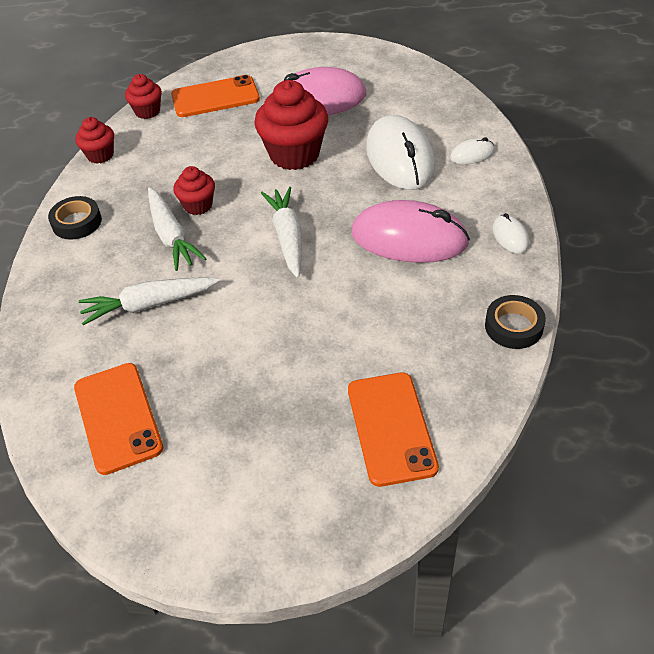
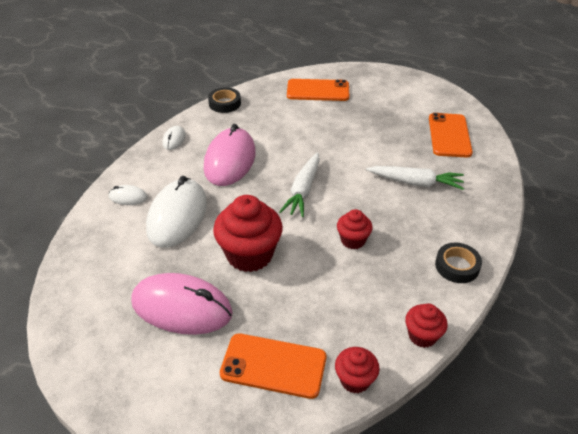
camera: 155 degrees left, 5 degrees down
white carrot [148,187,207,271] -> none
orange phone [348,372,439,487] -> orange phone turned 75 degrees clockwise [287,79,349,101]
pink mouse [351,200,470,263] -> pink mouse turned 60 degrees clockwise [204,124,256,186]

